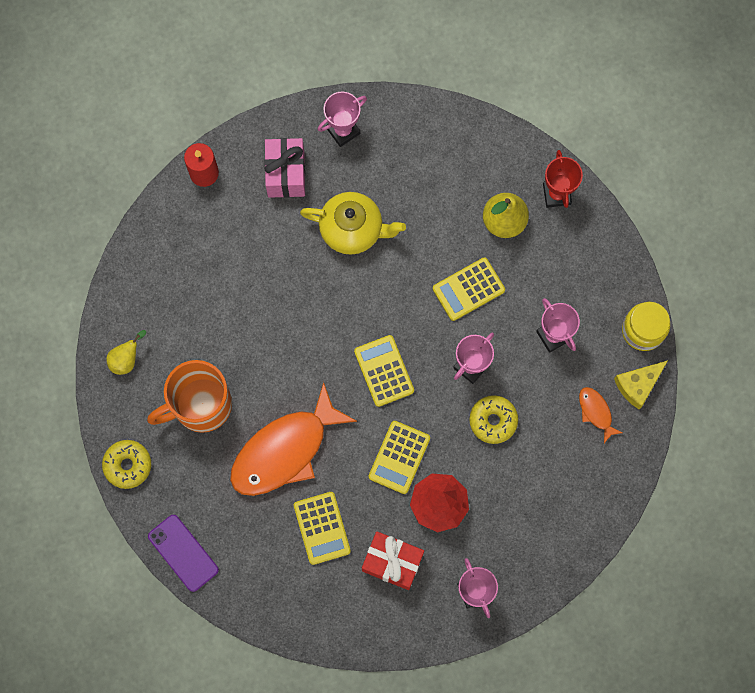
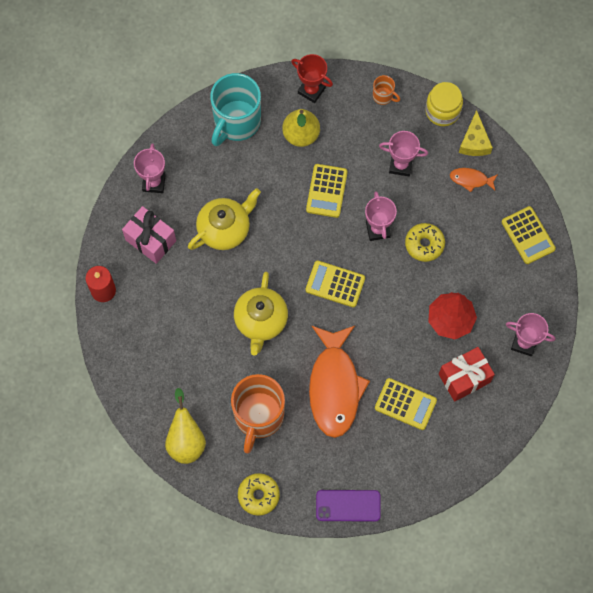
camera: 50 degrees left, 5 degrees down
yellow pear [106,330,146,375] -> yellow pear [165,388,206,464], size x1.61
yellow calculator [369,421,430,494] -> yellow calculator moved to [502,206,556,264]
none -> turquoise mug [210,73,261,146]
none -> yellow teapot [234,272,288,356]
none -> orange mug [373,75,400,105]

